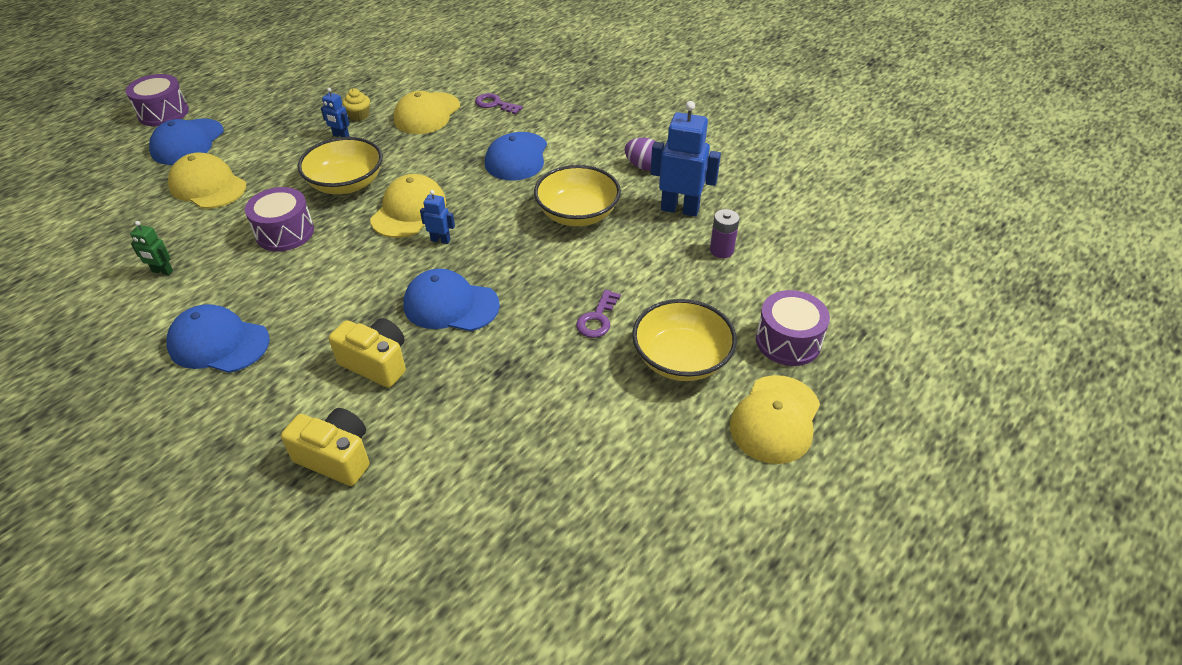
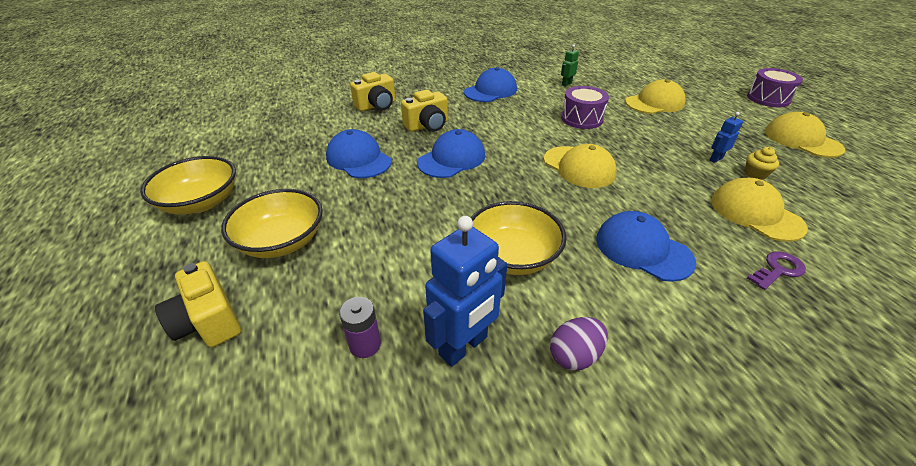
camera: 120 degrees right, 5 degrees down
blue cap [149,118,224,165] -> blue cap moved to [326,129,392,178]
yellow bowl [298,137,383,194] -> yellow bowl moved to [140,156,236,214]
blue robot [420,190,455,244] -> none
purple key [576,290,621,338] -> none
yellow cap [730,375,820,464] -> yellow cap moved to [765,112,845,158]
purple drum [756,290,830,366] -> yellow camera [155,261,241,347]

